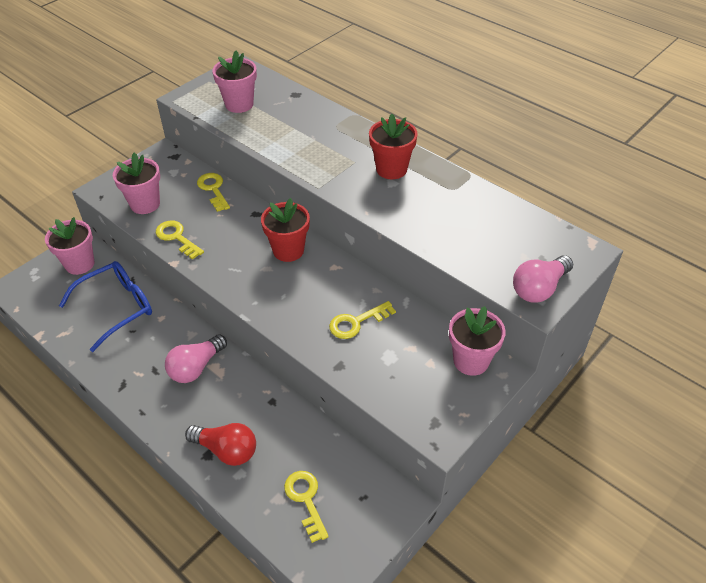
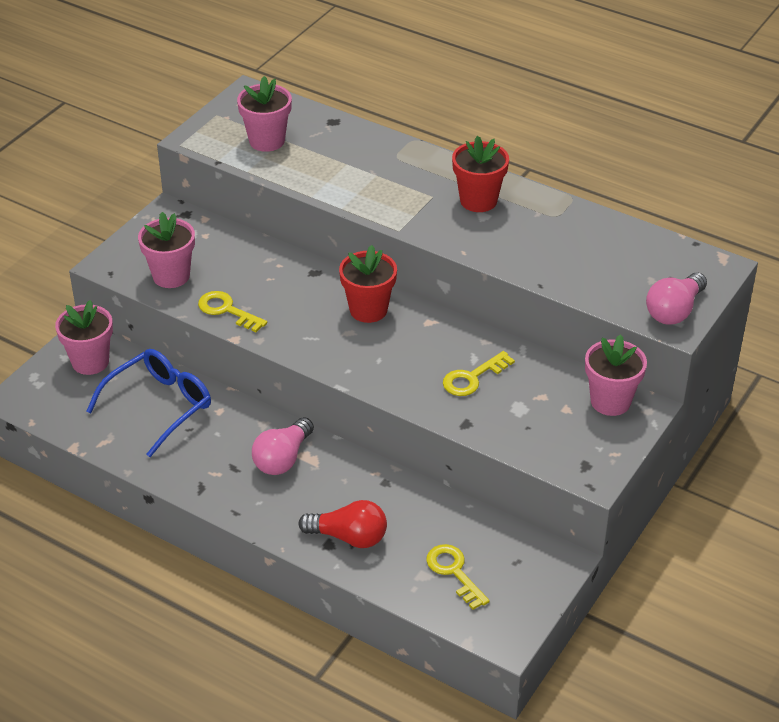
camera: 10 degrees left, 5 degrees down
yellow key [197,173,230,212] -> none

